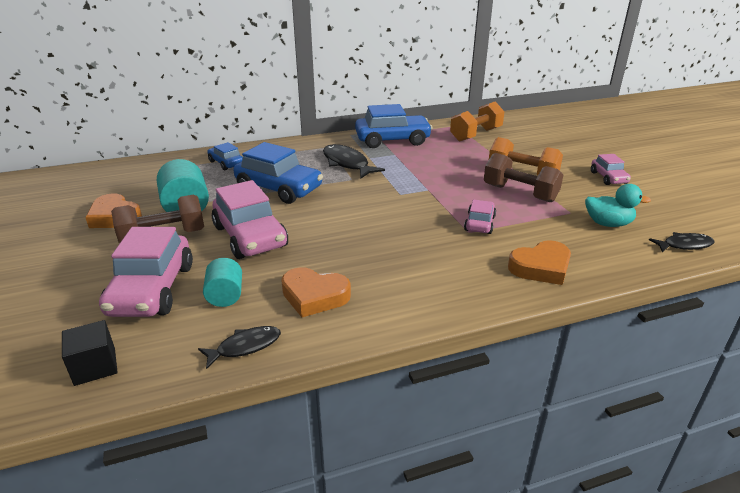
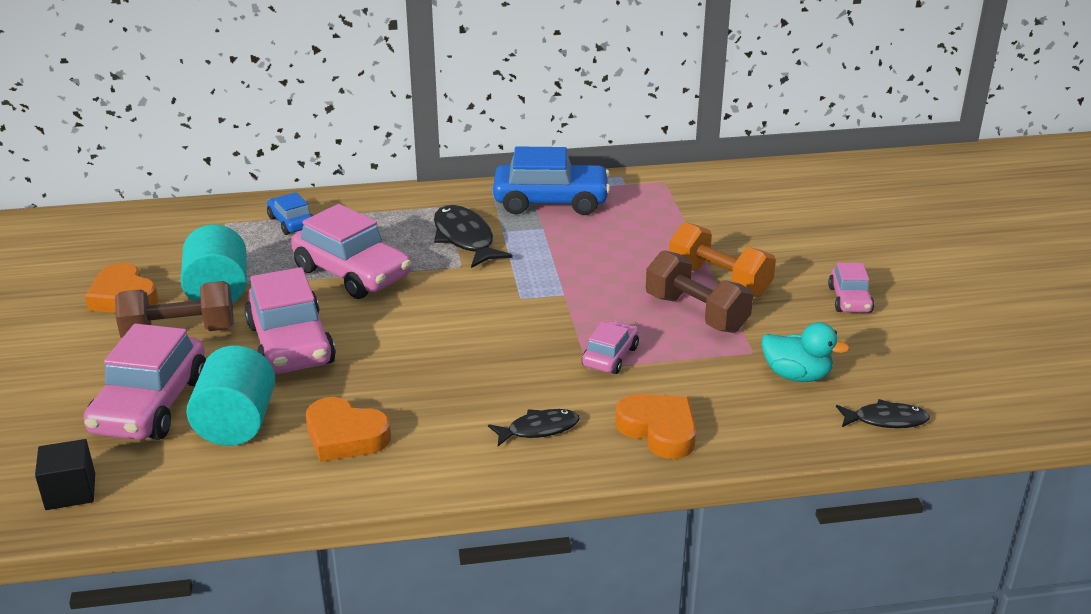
camera: 10 degrees right, 0 degrees up
black fish [198,326,281,369] -> black fish moved to [488,409,580,446]
turquoise cylinder [203,258,242,307] -> turquoise cylinder [186,346,275,446], size x1.60
blue car [233,142,323,204] -> pink car [291,204,411,299]
orange dumbbell [450,102,505,142] -> none
orange heart [508,240,571,285] -> orange heart turned 120 degrees counterclockwise [615,394,696,459]

